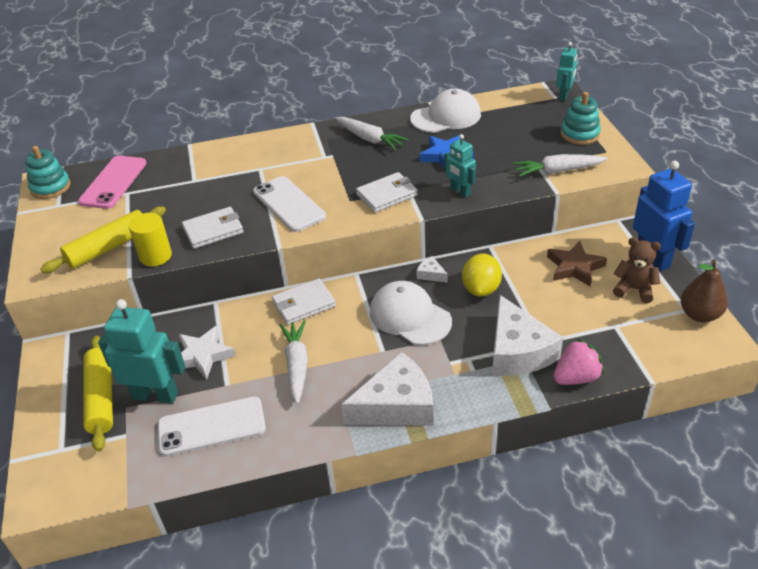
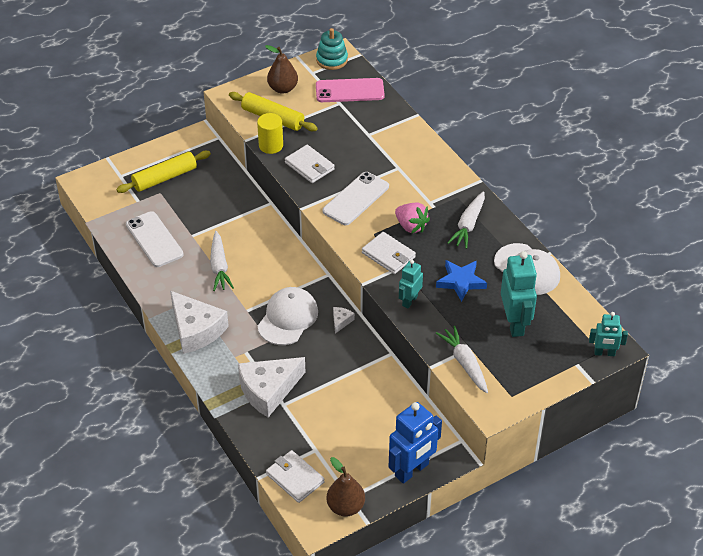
camera: 70 degrees right, 5 degrees up
turquoise robot [98,299,185,404] -> turquoise robot moved to [501,251,537,337]
white star [179,326,236,380] -> none
white wallet [272,278,336,325] -> white wallet moved to [266,450,325,503]
white carrot [280,320,308,404] -> white carrot turned 105 degrees clockwise [210,231,234,291]
yellow lemon [462,254,502,297] -> none
brown star [547,241,607,286] -> none
pink strawberry [553,339,604,385] -> pink strawberry moved to [395,202,430,233]
turquoise stacking toy [561,92,601,145] -> none
brown teddy bear [613,237,661,303] -> none
none -> brown pear [265,45,298,94]

